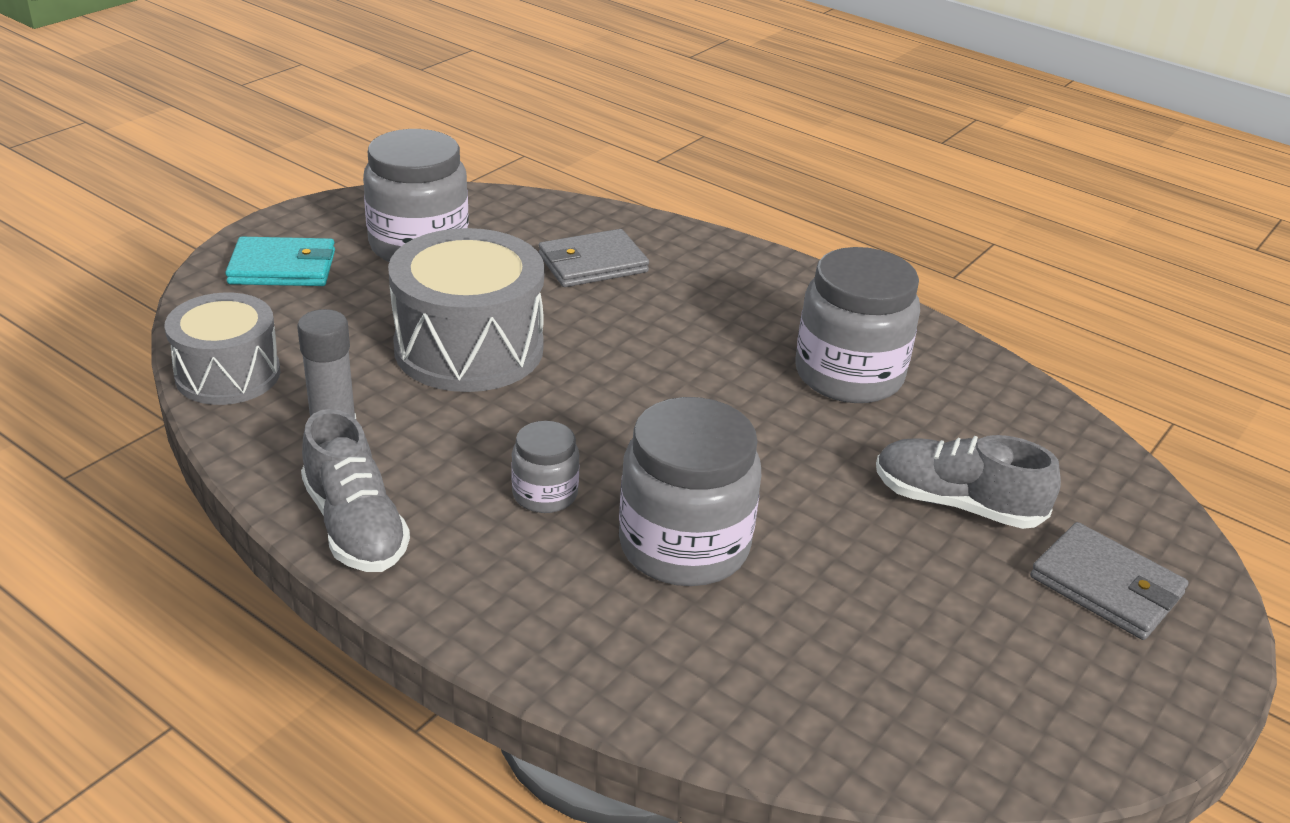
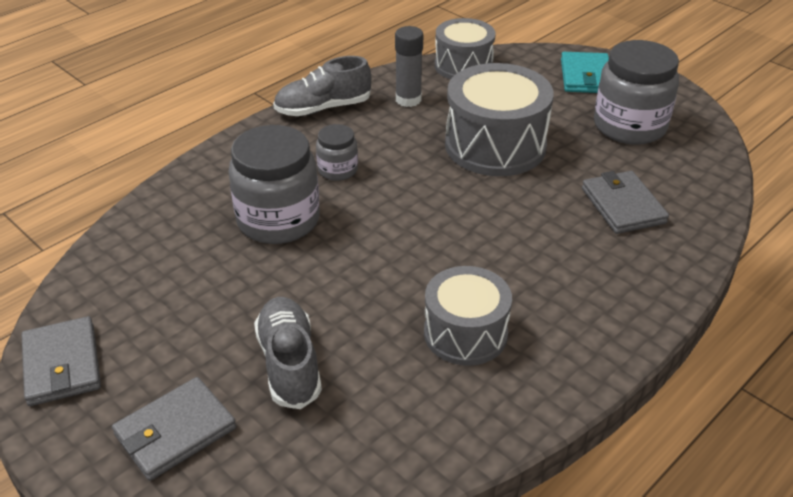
camera: 100 degrees right, 5 degrees up
grey jar [795,247,920,403] -> grey drum [424,266,512,366]
grey shoe [876,435,1061,529] -> grey shoe turned 45 degrees counterclockwise [254,297,322,409]
none -> grey wallet [22,316,101,406]

